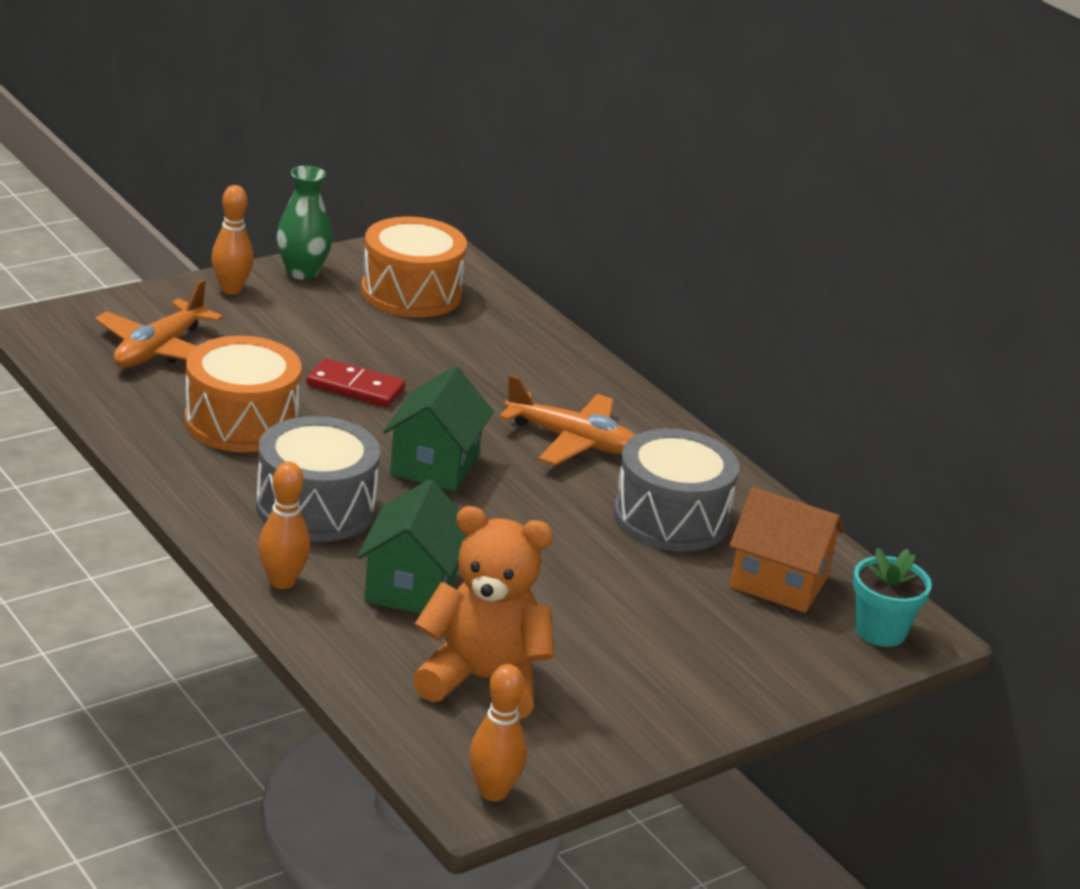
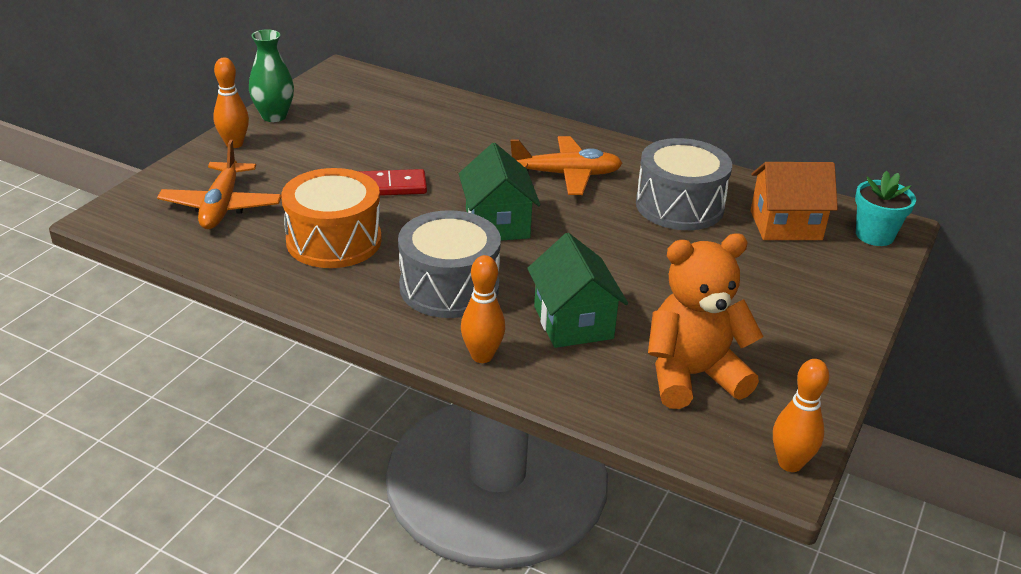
camera: 25 degrees left, 5 degrees up
orange drum [361,217,467,318] -> none

